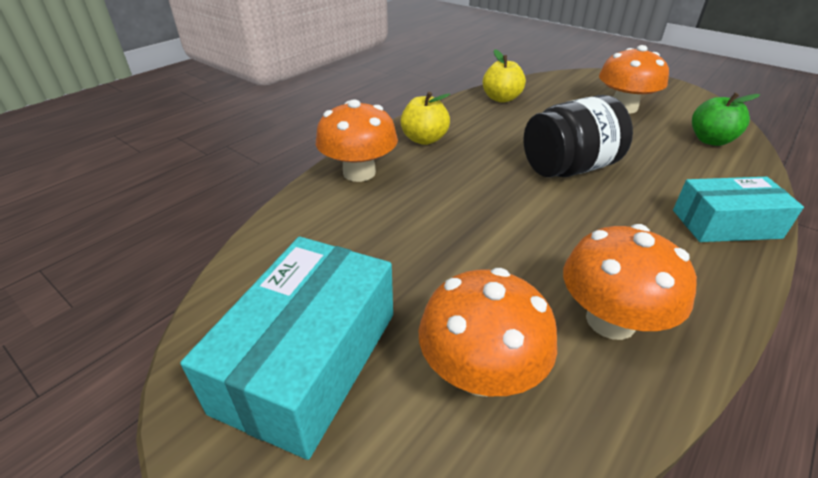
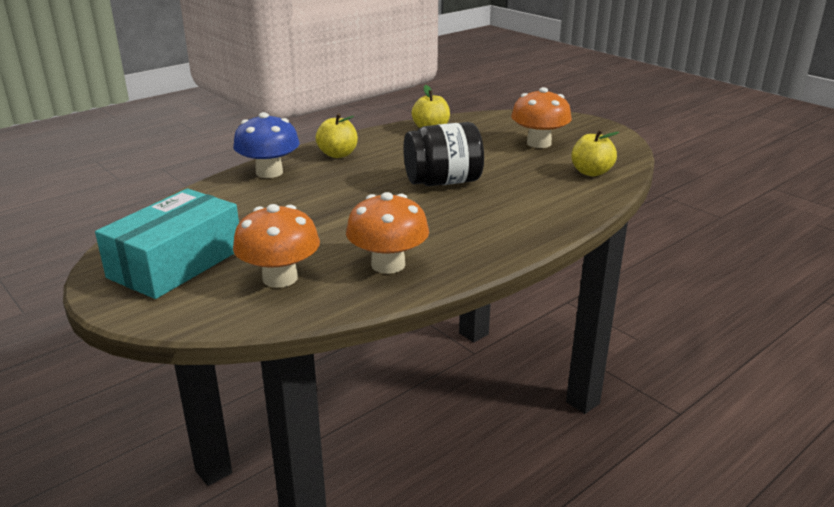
camera: 10 degrees right, 10 degrees down
orange mushroom [316,99,398,182] -> blue mushroom [233,112,300,178]
turquoise box [673,177,804,242] -> none
green apple [692,93,760,146] -> yellow apple [571,130,619,177]

